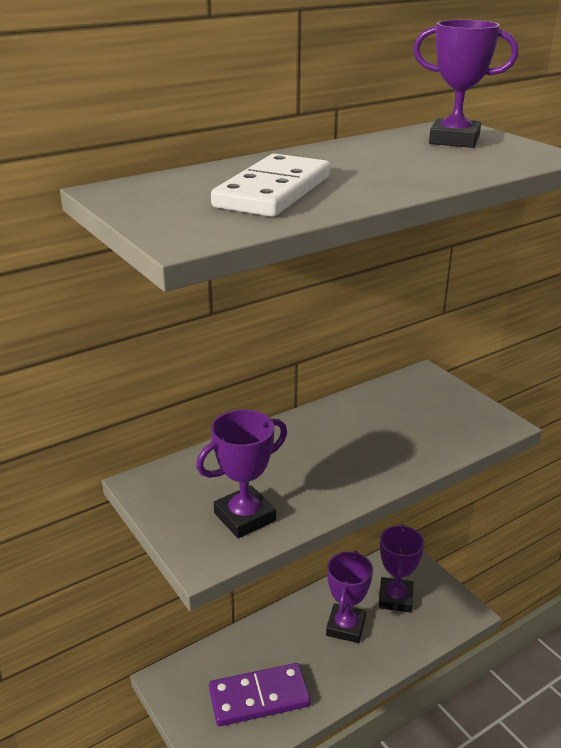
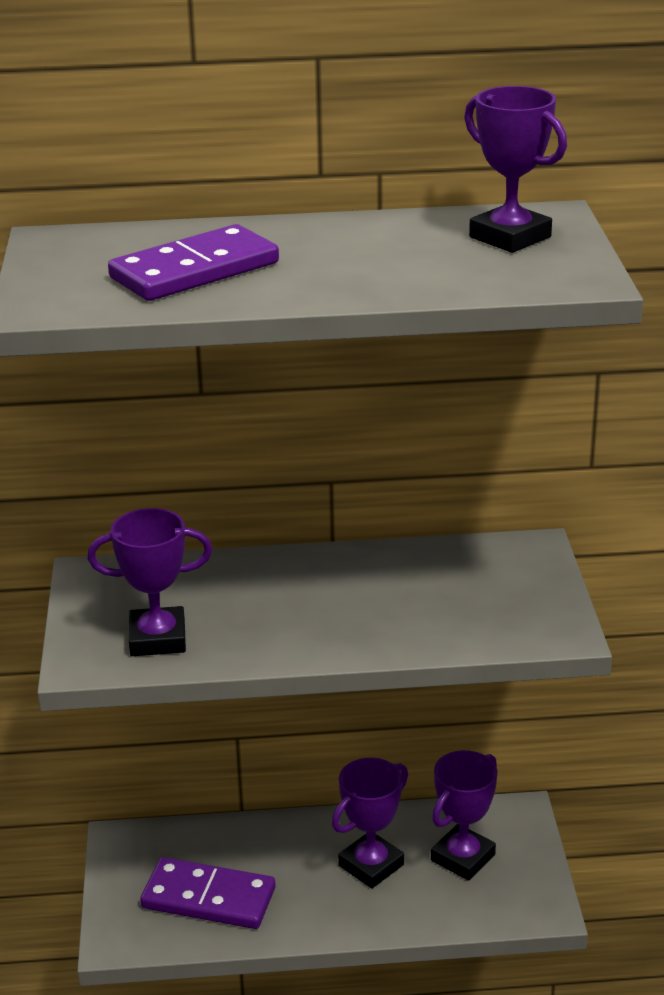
camera: 30 degrees right, 0 degrees up
white domino [211,154,330,217] -> purple domino [108,224,279,301]

